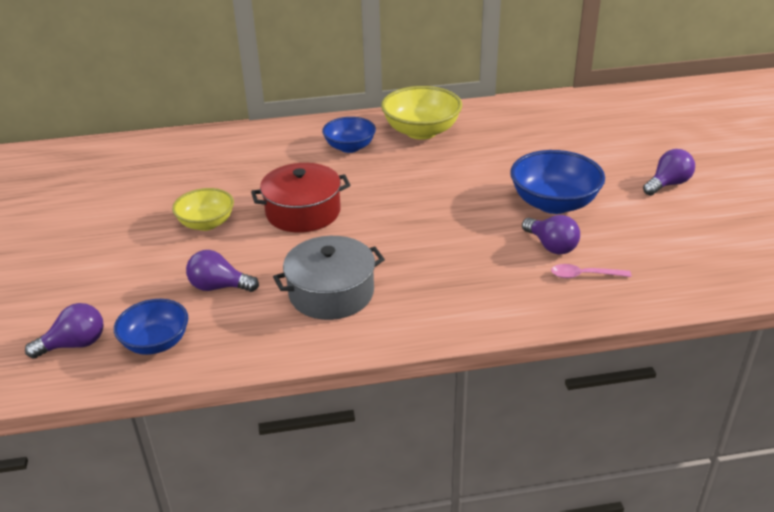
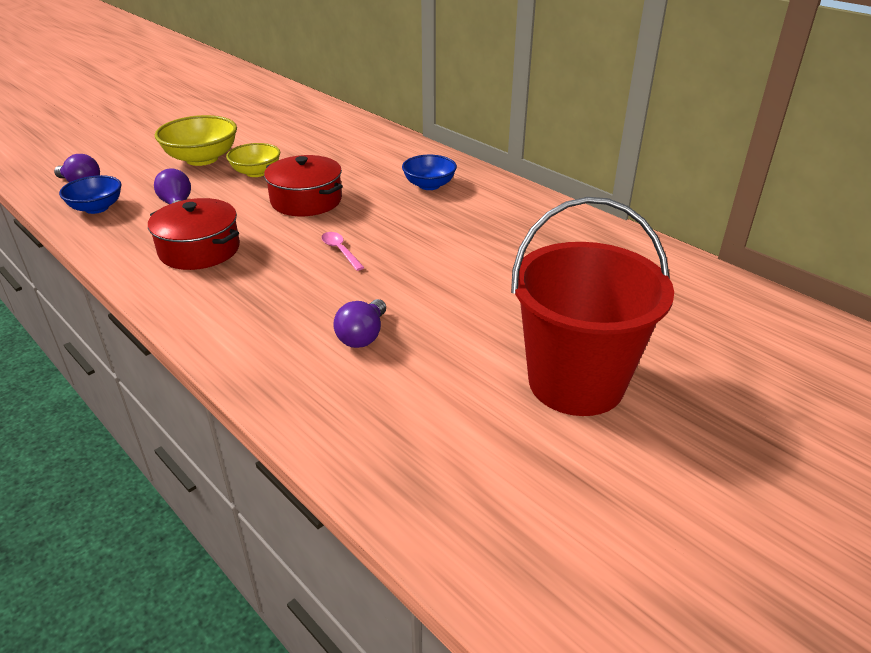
camera: 55 degrees right, 0 degrees up
grey pot [273,236,385,320] -> red pot [148,198,240,270]
yellow bowl [381,86,462,140] -> yellow bowl moved to [155,115,237,166]
blue bowl [510,150,605,214] -> none
pink spoon [551,264,632,278] -> pink spoon moved to [321,232,365,271]
purple light bulb [643,149,695,196] -> red bucket [511,197,674,416]

